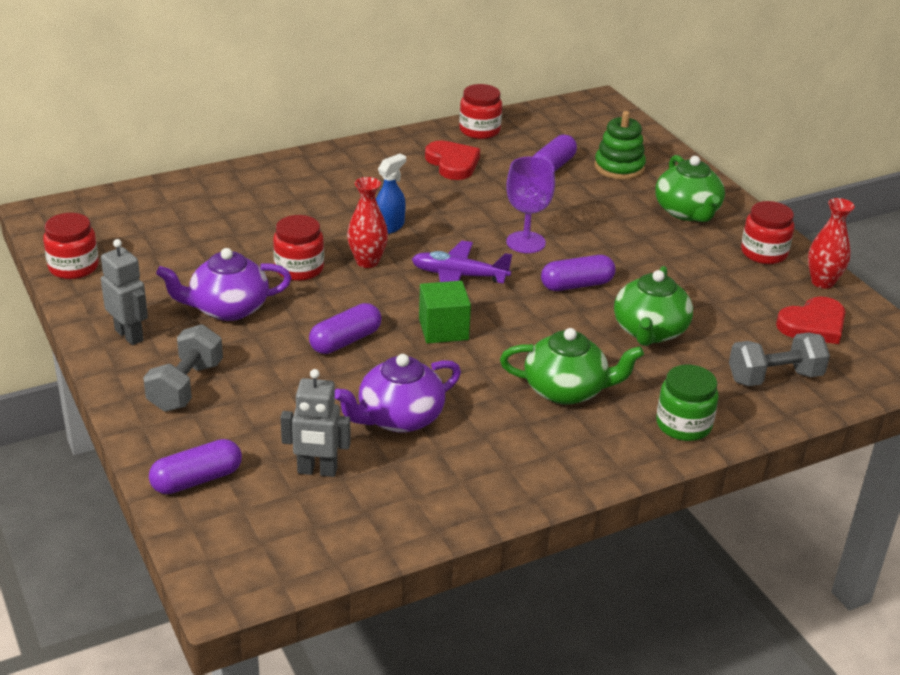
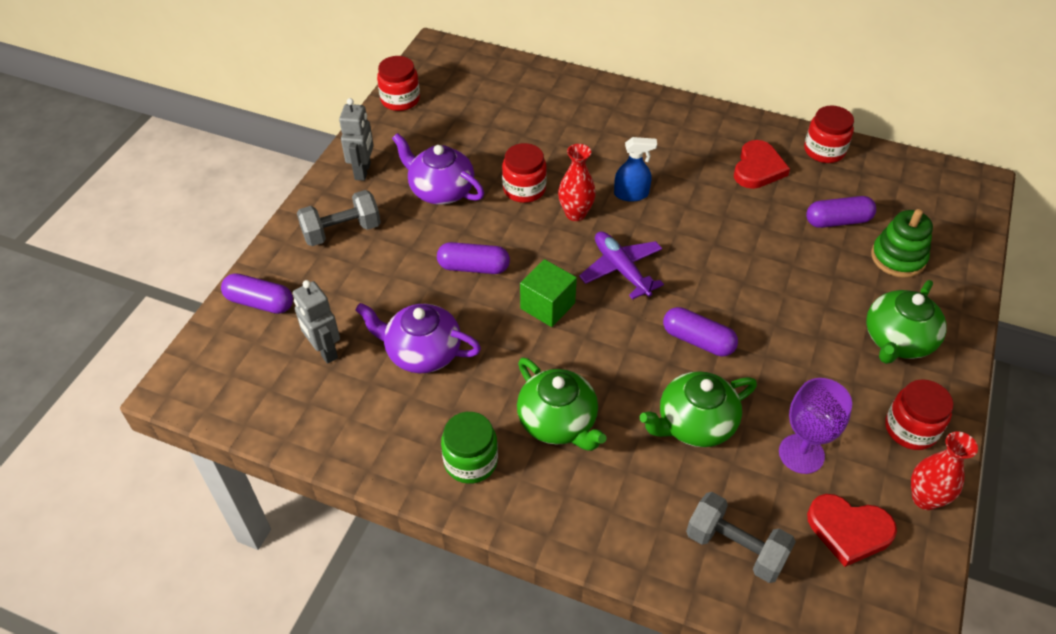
camera: 50 degrees right, 15 degrees up
purple goblet [506,157,555,253] -> purple goblet moved to [779,378,852,474]
green jar [656,365,719,441] -> green jar moved to [441,412,498,484]

